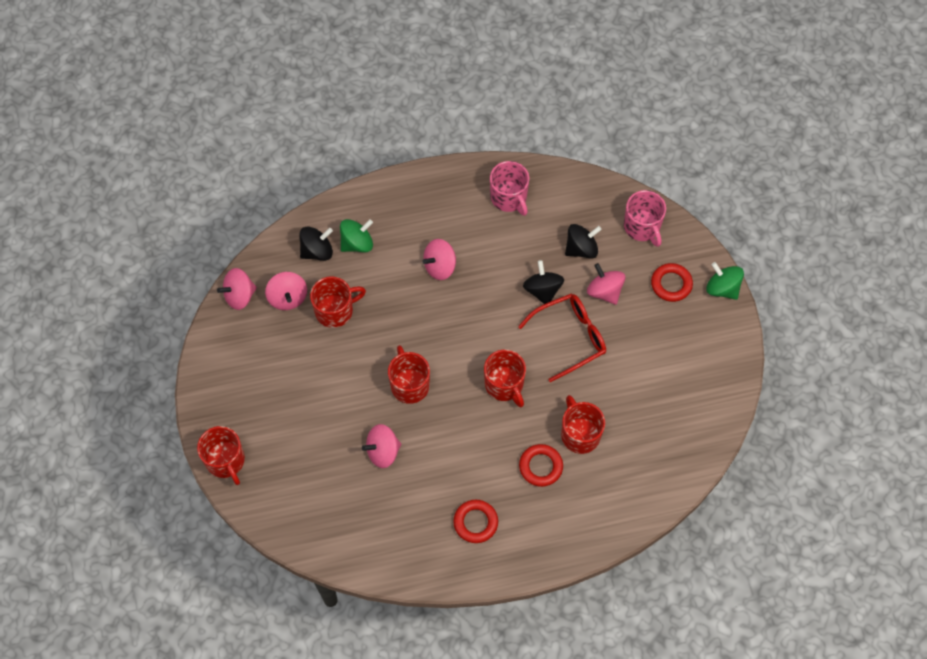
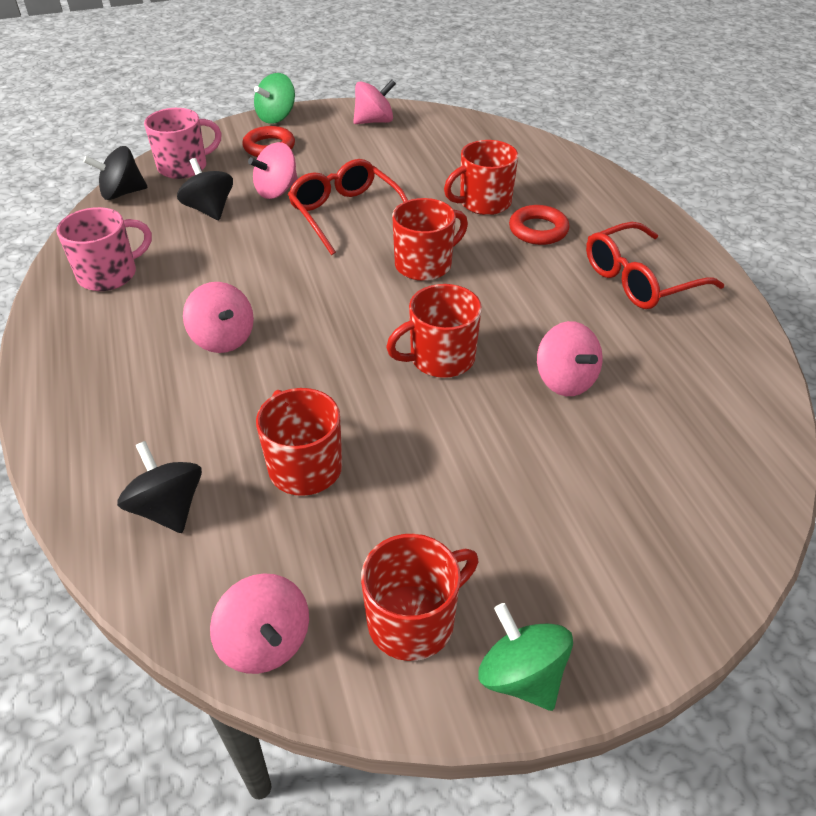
camera: 95 degrees left, 20 degrees down
red mug [197,426,245,485] -> red mug moved to [361,534,478,661]
pink spinning top [265,272,307,310] -> pink spinning top moved to [353,80,396,124]
green spinning top [340,219,373,252] -> green spinning top moved to [478,603,573,711]
red ring [453,500,498,543] -> red glasses [586,222,724,309]
black spinning top [523,260,564,304] -> black spinning top moved to [83,146,148,200]

